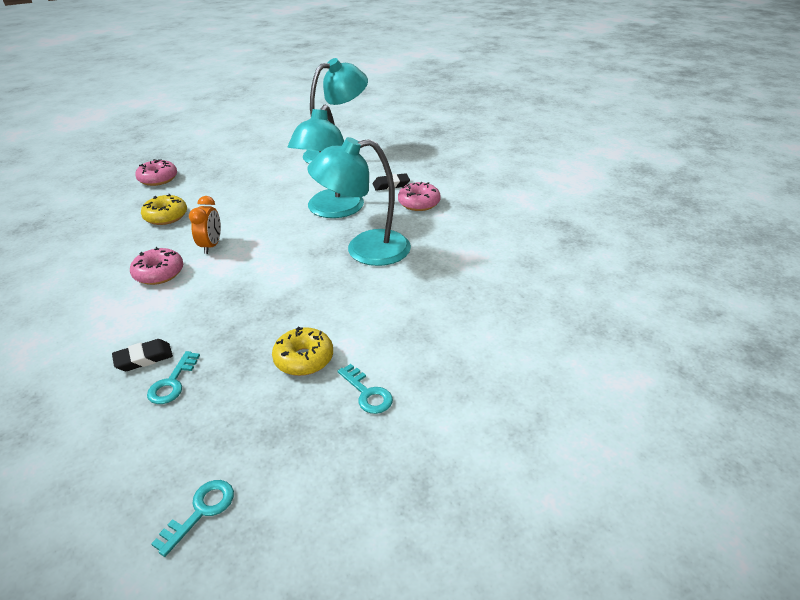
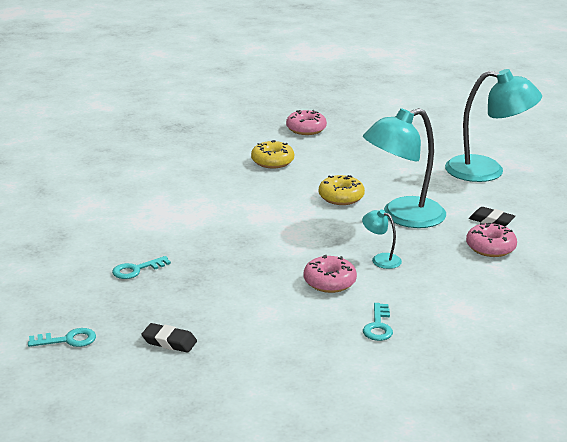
camera: 45 degrees right, 10 degrees down
black eraser [112,339,173,371] -> black eraser moved to [141,323,197,353]
pink donut [130,247,183,285] -> pink donut moved to [304,255,357,293]
orange clock [189,196,221,254] -> none
yellow donut [272,326,333,376] -> yellow donut moved to [319,175,365,205]
turquoise lamp [307,137,411,266] -> turquoise lamp [362,209,402,269], size x0.43
turquoise key [338,364,393,414] -> turquoise key moved to [363,303,393,341]

